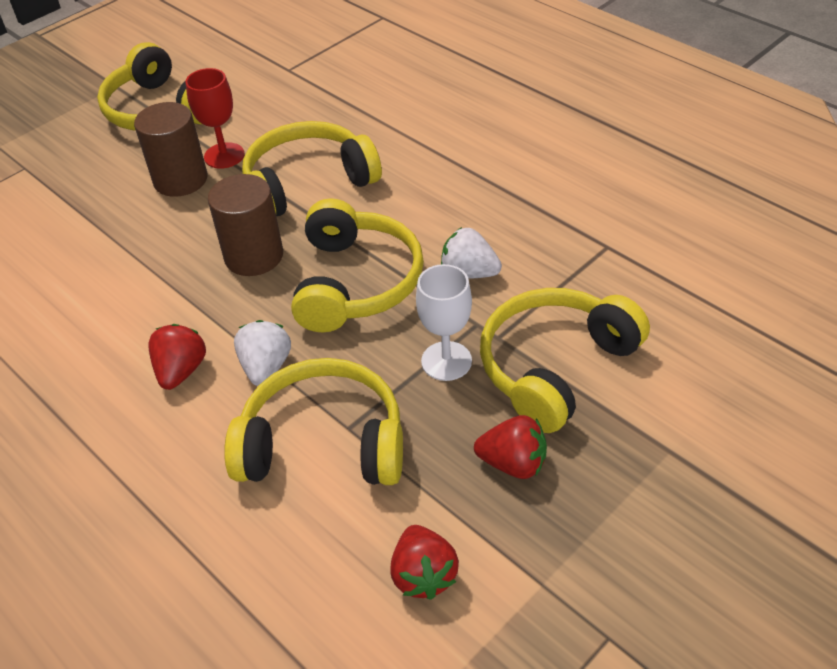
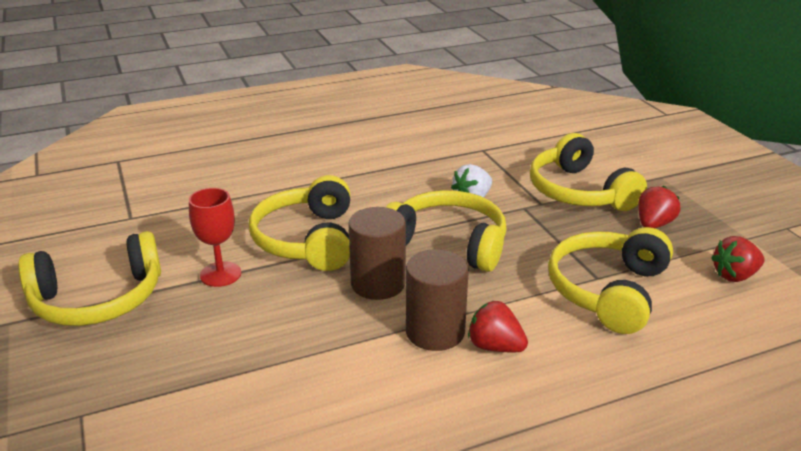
camera: 70 degrees left, 15 degrees down
brown cylinder [134,102,207,197] -> brown cylinder moved to [406,249,469,351]
white strawberry [234,320,291,386] -> none
red strawberry [390,525,459,600] -> red strawberry turned 150 degrees clockwise [711,236,765,282]
white goblet [416,264,472,381] -> none

